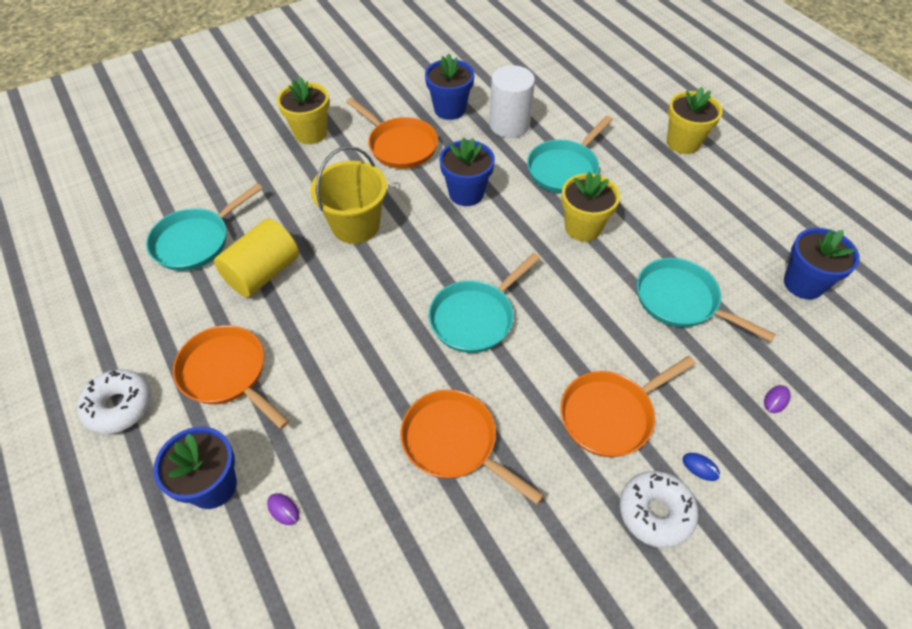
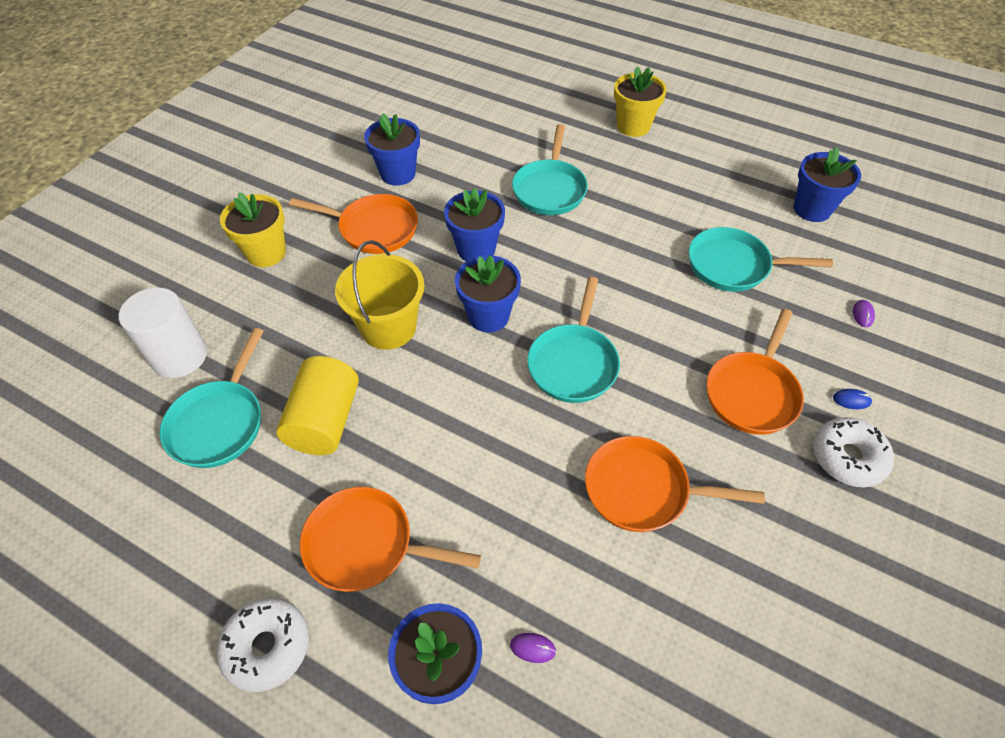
camera: 30 degrees left, 0 degrees up
white cylinder [489,65,535,138] -> white cylinder moved to [119,287,207,378]
yellow flower pot [561,172,620,242] -> none
none -> blue flower pot [455,255,521,332]

